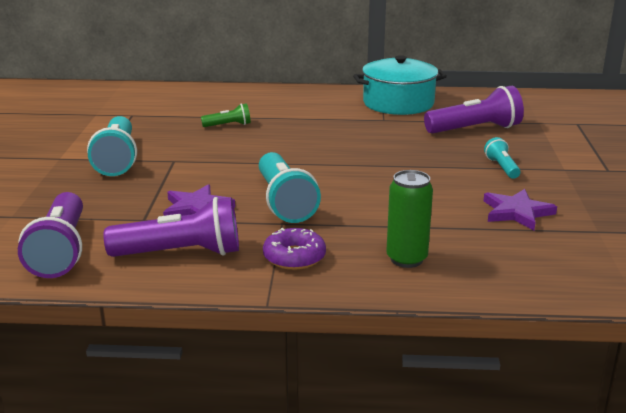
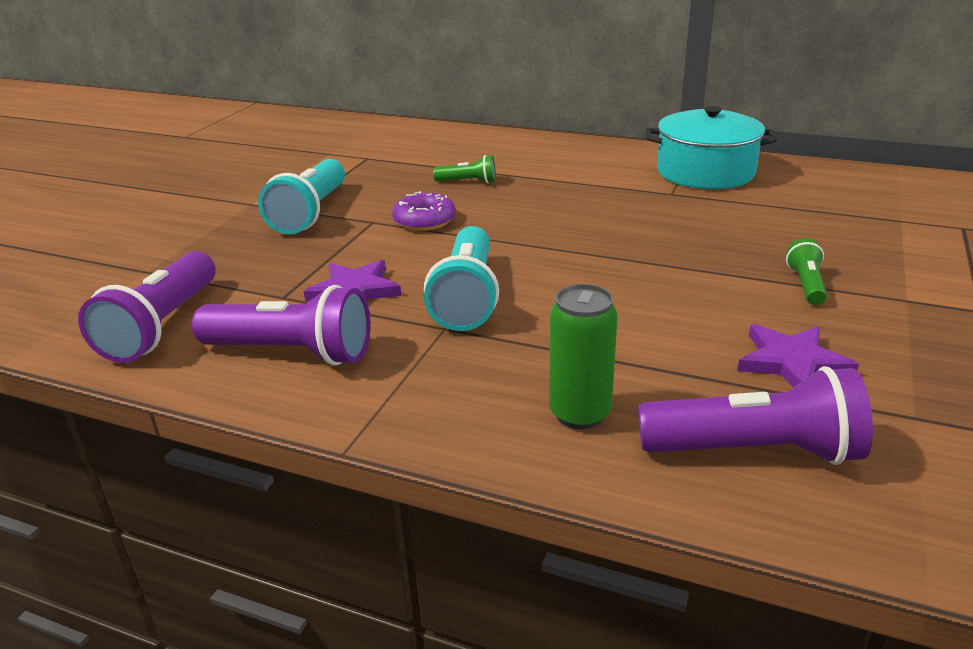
camera: 20 degrees right, 5 degrees up
purple donut [263,228,326,270] -> purple donut moved to [392,191,456,231]
purple flashlight [424,86,524,134] -> purple flashlight moved to [638,366,873,465]
turquoise flashlight [484,137,520,179] -> green flashlight [786,238,827,305]

